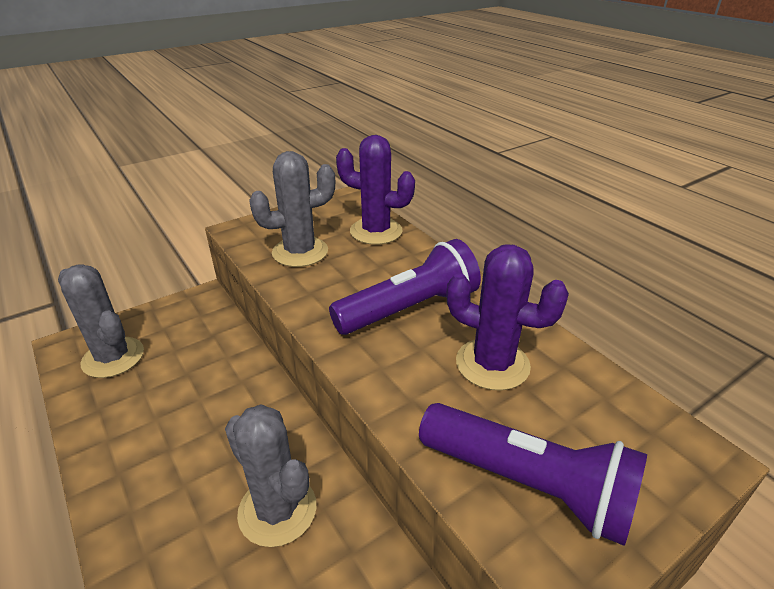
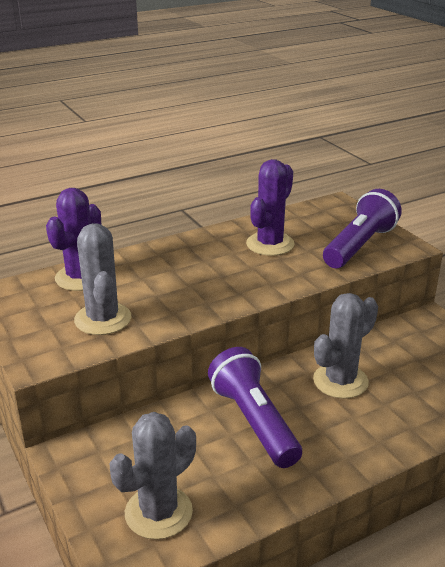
camera: 85 degrees left, 5 degrees down
purple flashlight [329,239,481,335] -> purple flashlight moved to [208,347,302,468]

